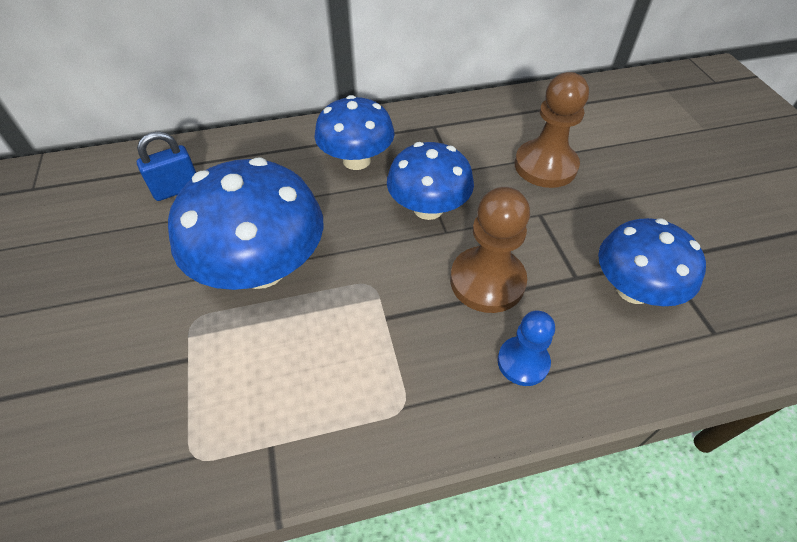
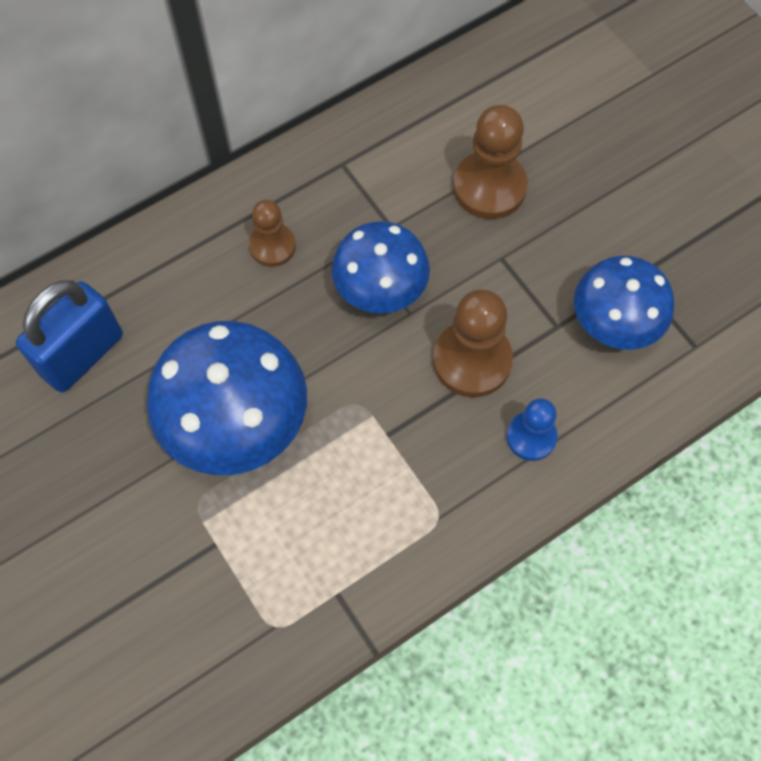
camera: 20 degrees left, 15 degrees up
blue padlock [137,131,196,201] -> blue padlock [16,280,123,393], size x1.58
blue mushroom [315,95,395,170] -> brown pawn [249,200,296,267]

